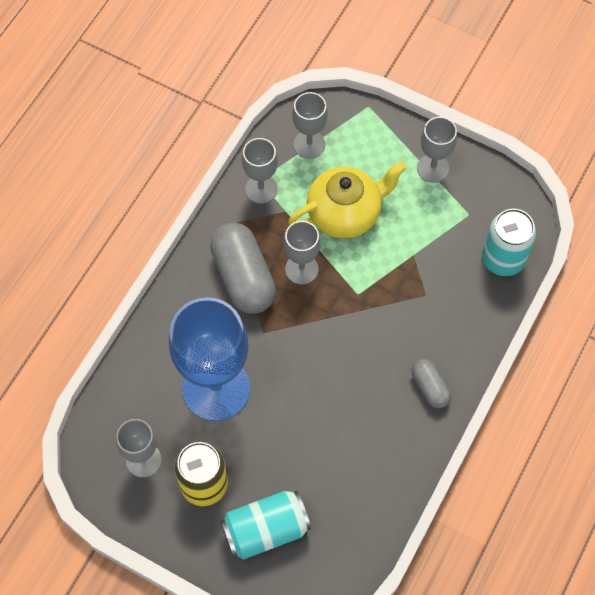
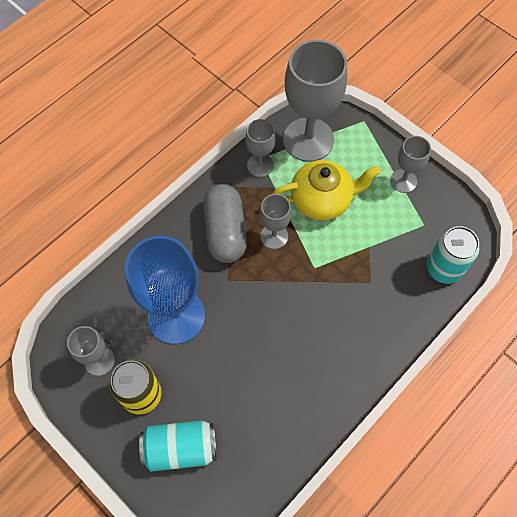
camera: 15 degrees right, 0 degrees up
grey goblet [292,92,328,159] -> grey goblet [283,40,347,162], size x1.95
grey capsule [412,359,451,408] -> none

